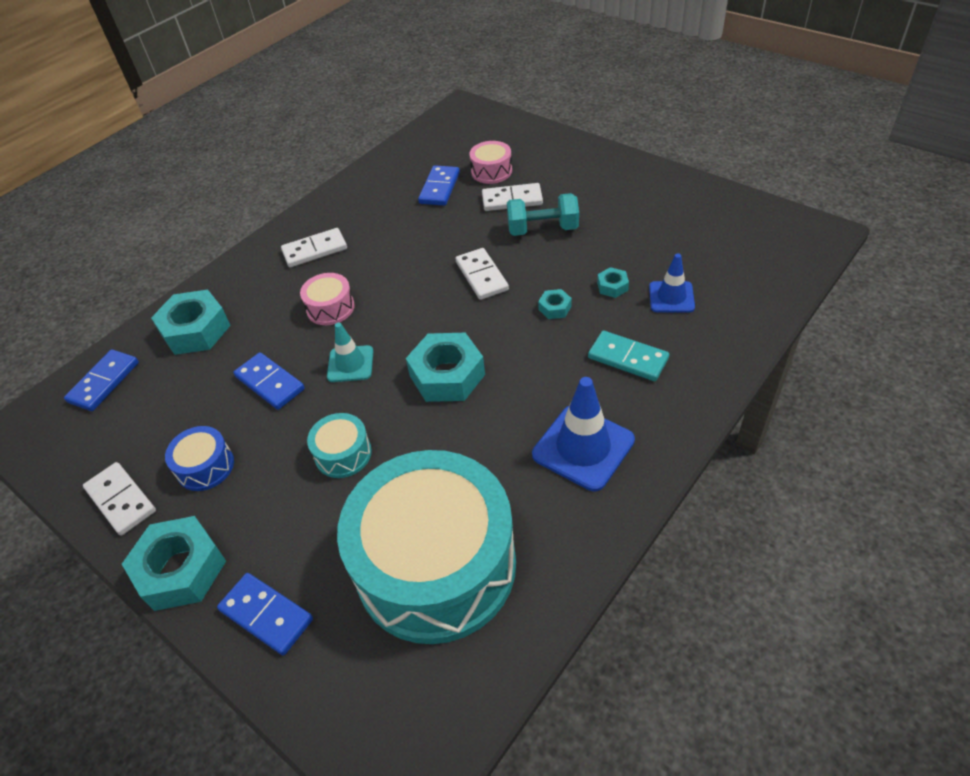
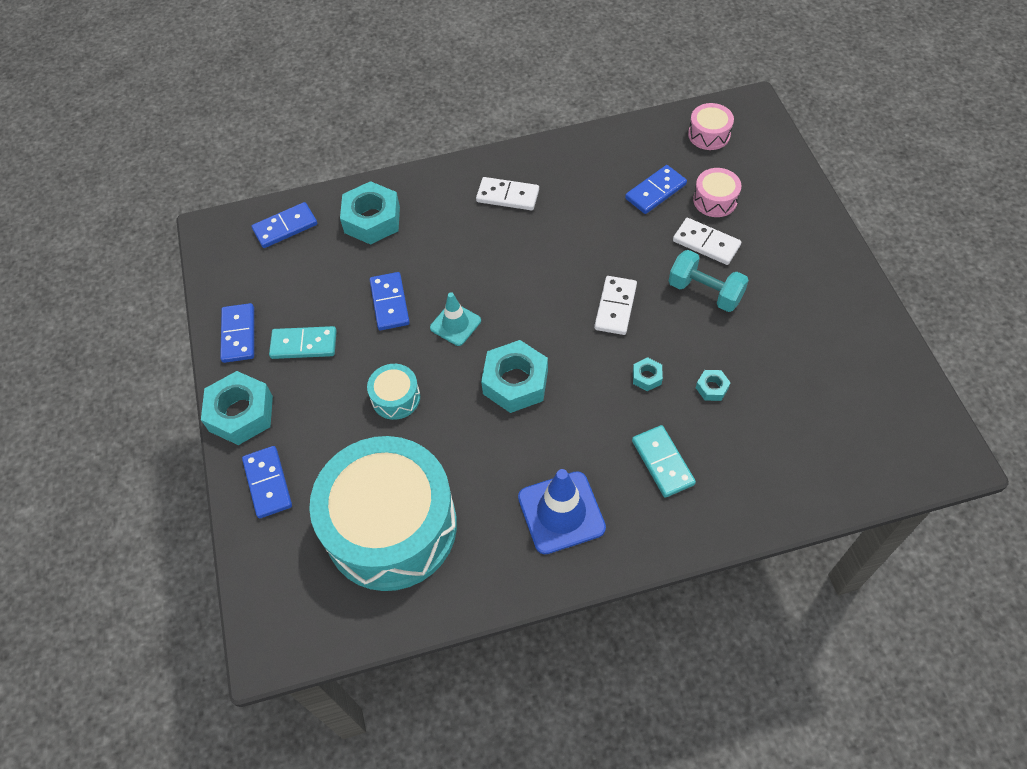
camera: 35 degrees right, 10 degrees up
white domino [83,462,156,535] -> blue domino [220,303,254,363]
blue drum [165,426,234,491] -> turquoise domino [269,326,337,359]
pink drum [300,273,355,325] -> pink drum moved to [688,103,734,150]
blue traffic cone [649,253,695,313] -> none

